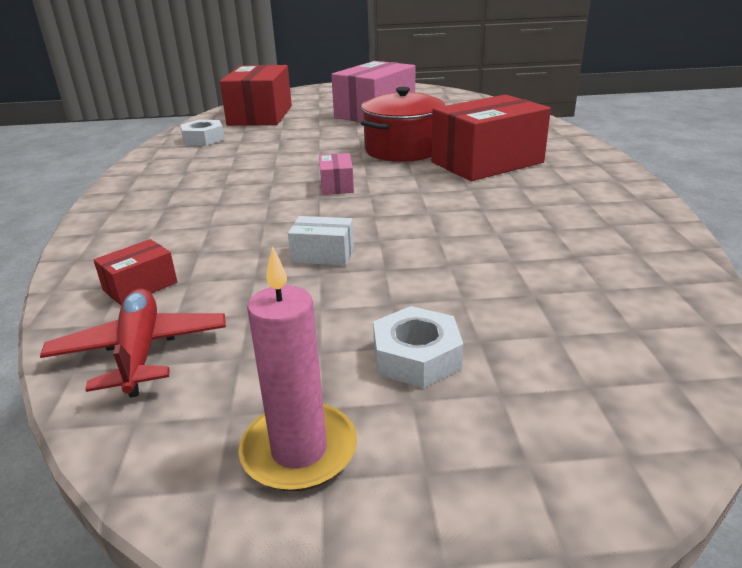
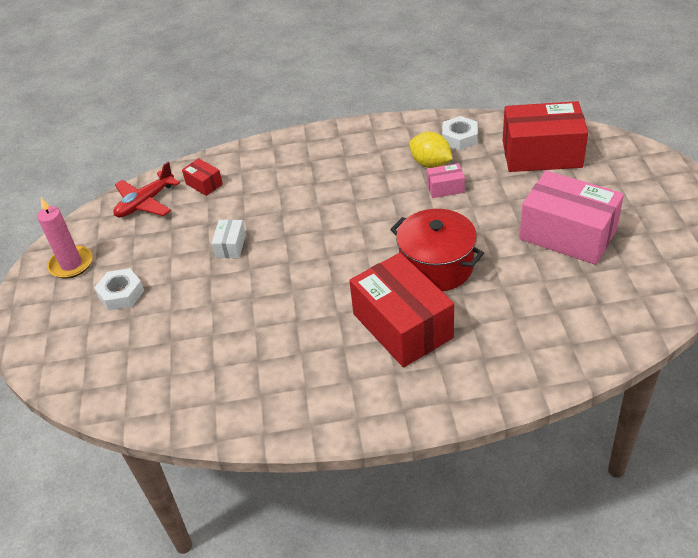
camera: 90 degrees right, 15 degrees up
red plane [40,289,226,398] -> red plane turned 150 degrees clockwise [113,162,180,217]
pink box [319,153,354,195] -> pink box moved to [427,163,465,198]
none -> yellow lemon [410,132,453,168]

